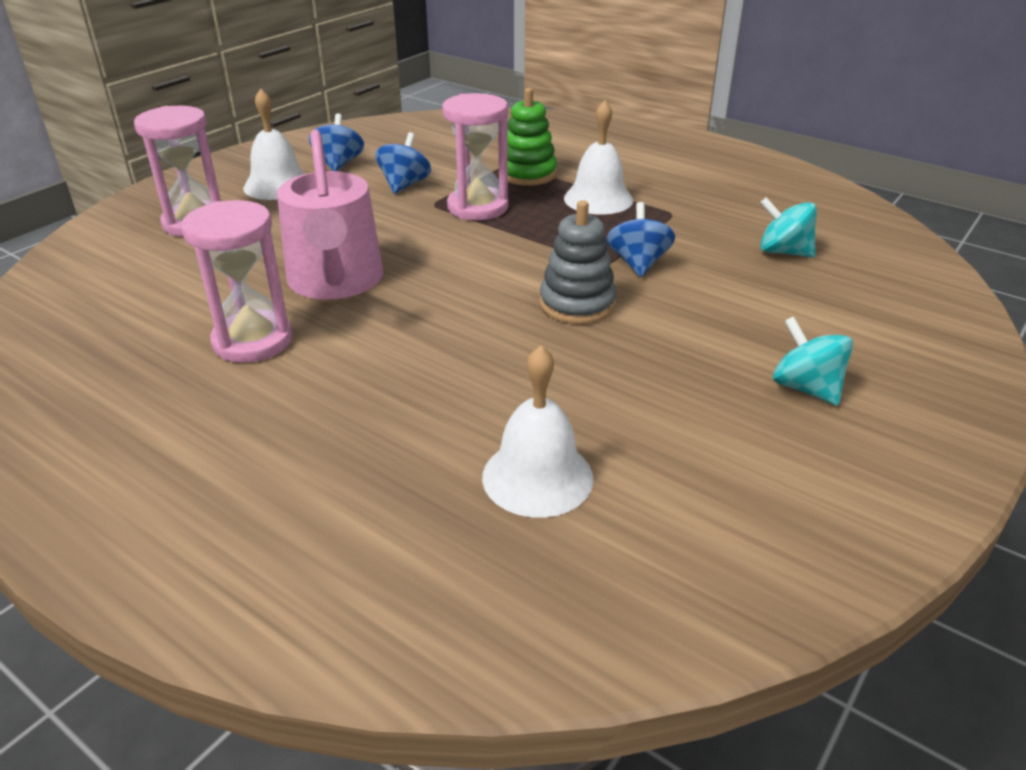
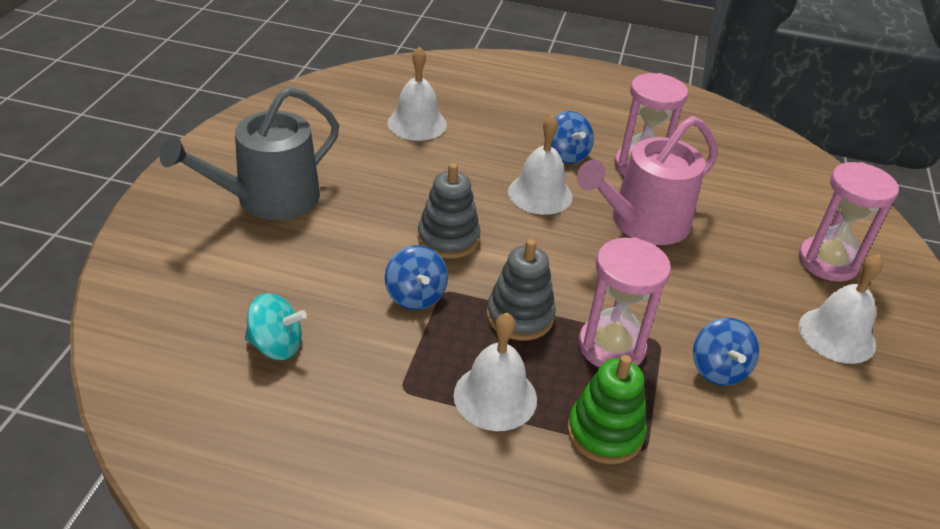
camera: 155 degrees right, 5 degrees up
pink watering can [277,129,383,300] -> pink watering can turned 90 degrees counterclockwise [577,116,718,245]
blue spinning top [308,113,364,171] -> blue spinning top moved to [551,111,594,164]
turquoise spinning top [773,316,853,406] -> grey watering can [160,87,339,220]
none -> grey stacking toy [486,239,556,340]
none -> white bell [508,115,572,215]

